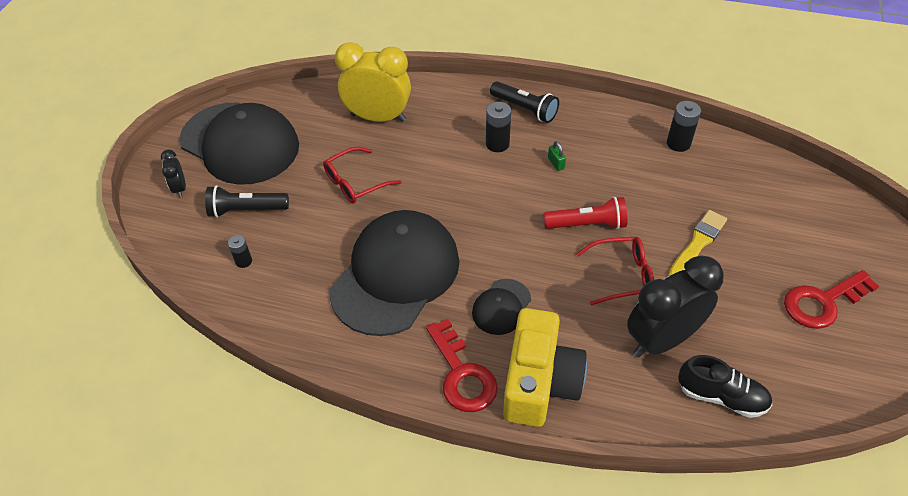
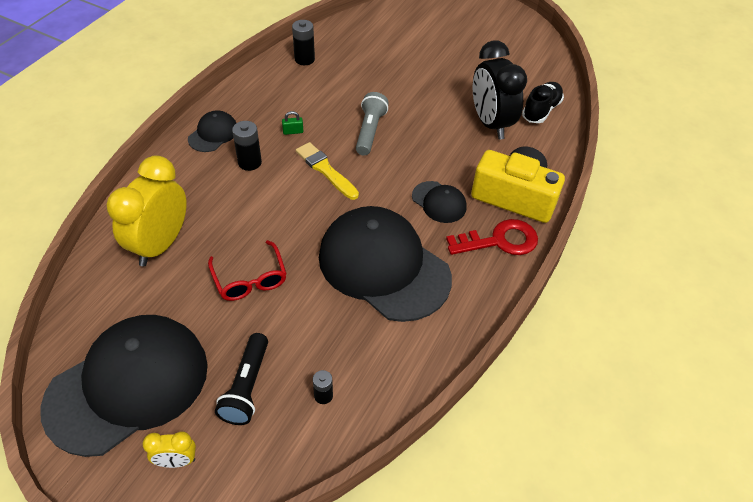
camera: 80 degrees left, 0 degrees up
black clock [161,150,186,198] -> yellow clock [143,431,196,468]
black flashlight [490,81,559,123] -> black cap [188,110,236,152]
red flashlight [543,196,628,229] -> grey flashlight [356,92,389,156]
red glasses [576,237,654,305] -> none
yellow brush [668,210,727,276] -> yellow brush moved to [296,142,359,200]
red key [784,270,879,329] -> none

